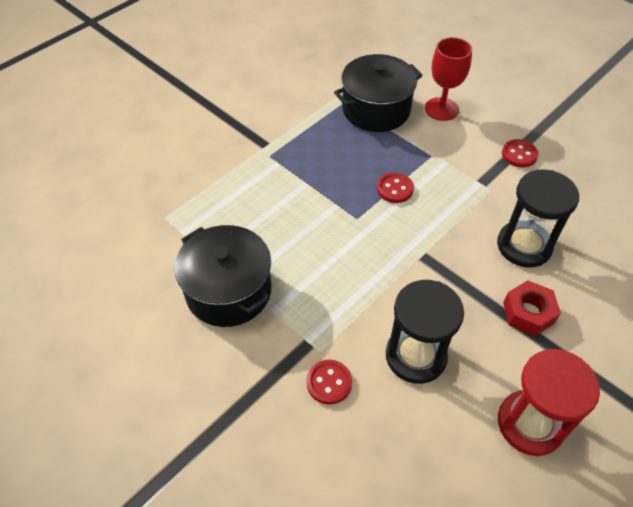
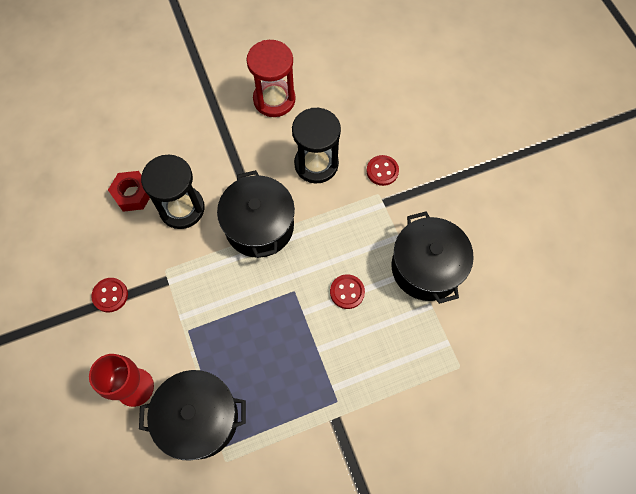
camera: 155 degrees left, 15 degrees up
red button [377,173,414,203] -> red button moved to [330,274,365,309]
red nut [503,280,561,336] -> red nut moved to [108,171,150,212]
none -> black pot [217,170,295,258]

